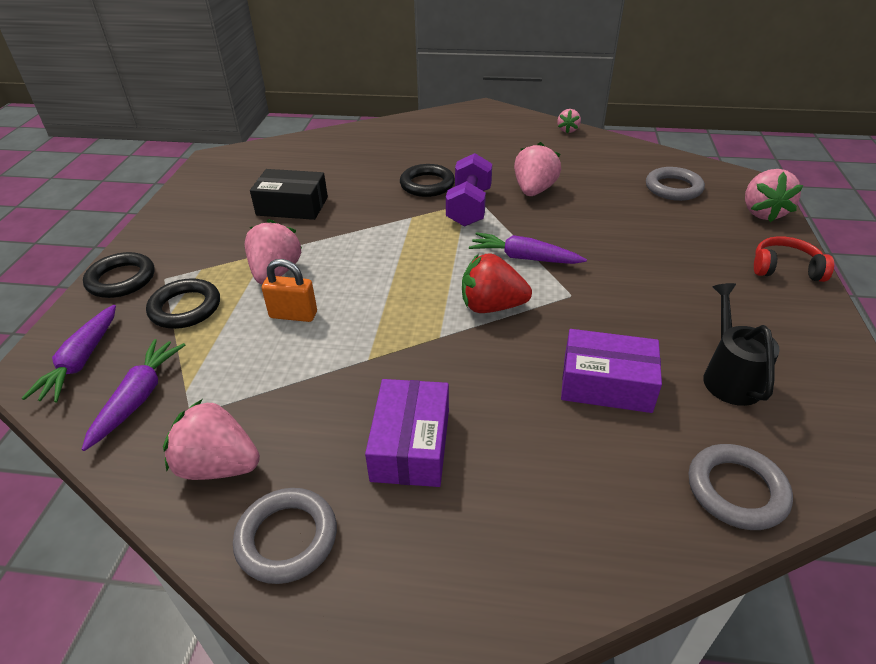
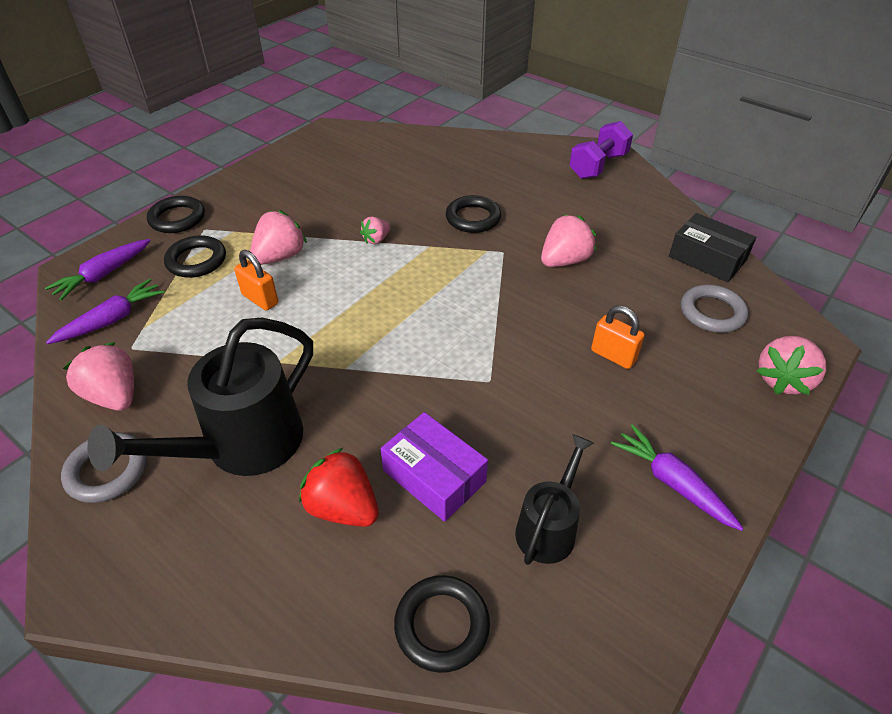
camera: 30 degrees right, 5 degrees up
black box [250,169,328,220] -> black box moved to [669,213,756,282]
purple box [365,379,449,487] -> black watering can [87,318,313,476]
purple dumbbell [446,153,492,227] -> purple dumbbell moved to [569,121,633,179]
red strawberry [462,253,532,313] -> red strawberry moved to [299,447,379,527]
purple carrot [469,232,587,264] -> purple carrot moved to [611,424,744,531]
pink strawberry [558,109,581,133] -> pink strawberry moved to [360,217,390,244]
grey ring [689,444,793,530] -> black ring [394,575,490,673]
red headphones [754,236,834,282] -> none
none -> orange padlock [591,306,645,369]

